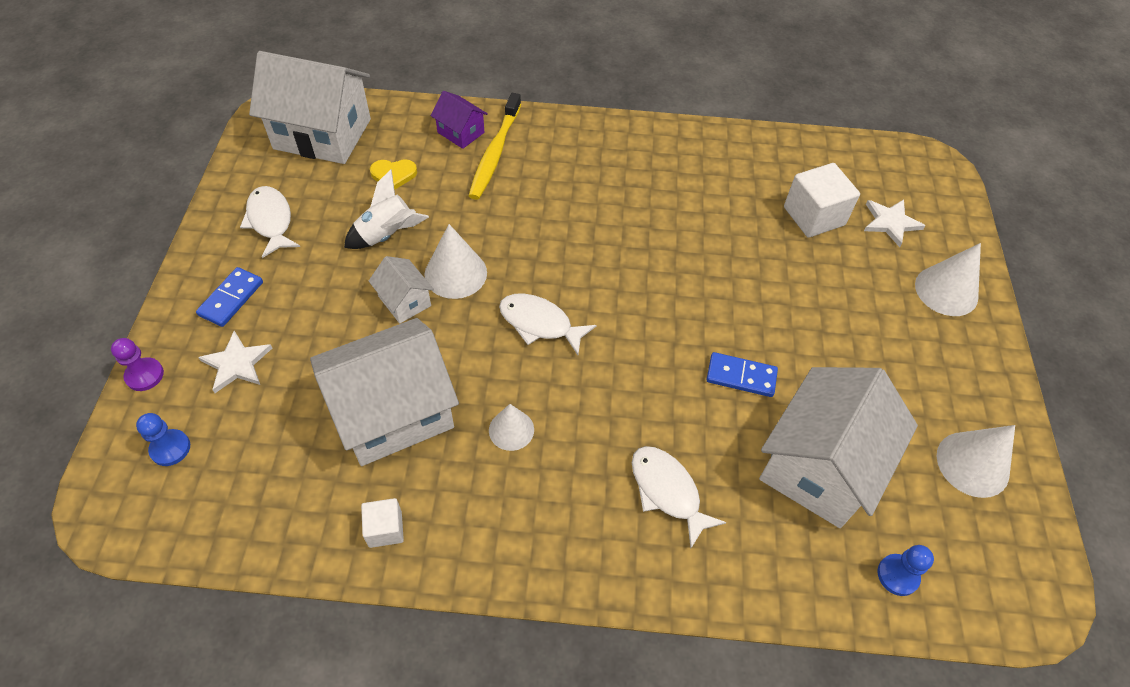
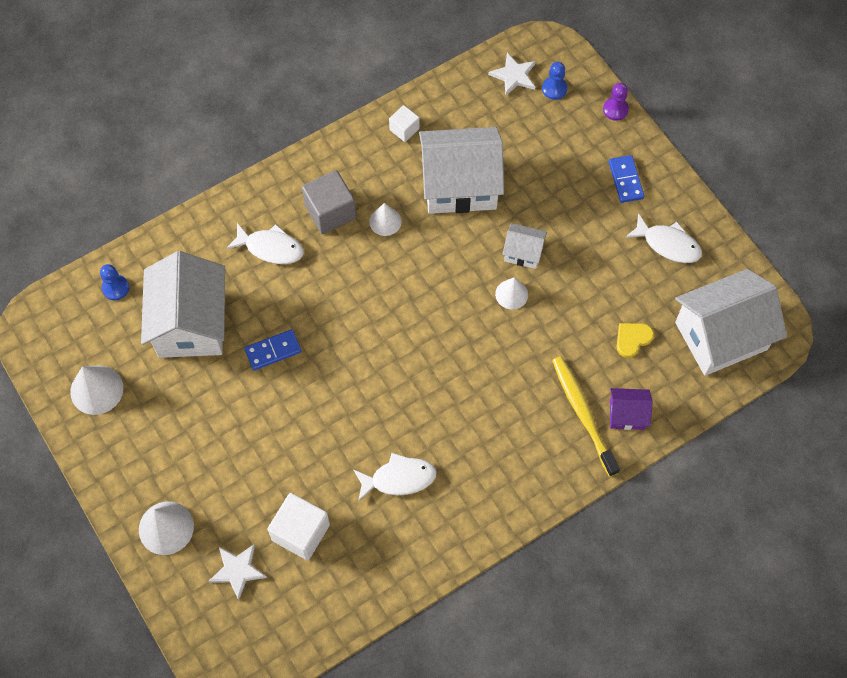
camera: 145 degrees right, 10 degrees up
white star [198,331,272,393] -> white star moved to [488,53,536,96]
white house [310,318,459,466] -> white house turned 60 degrees clockwise [419,127,504,214]
white rocket [344,170,429,249] -> none
white cone [424,224,487,299] -> white cone [495,277,528,309], size x0.64
white fish [499,294,596,355] -> white fish moved to [353,453,436,501]
none -> grey cube [302,170,356,234]

